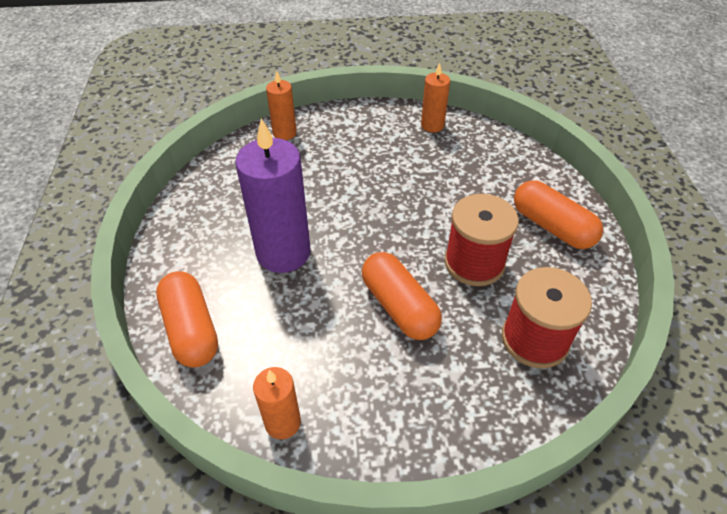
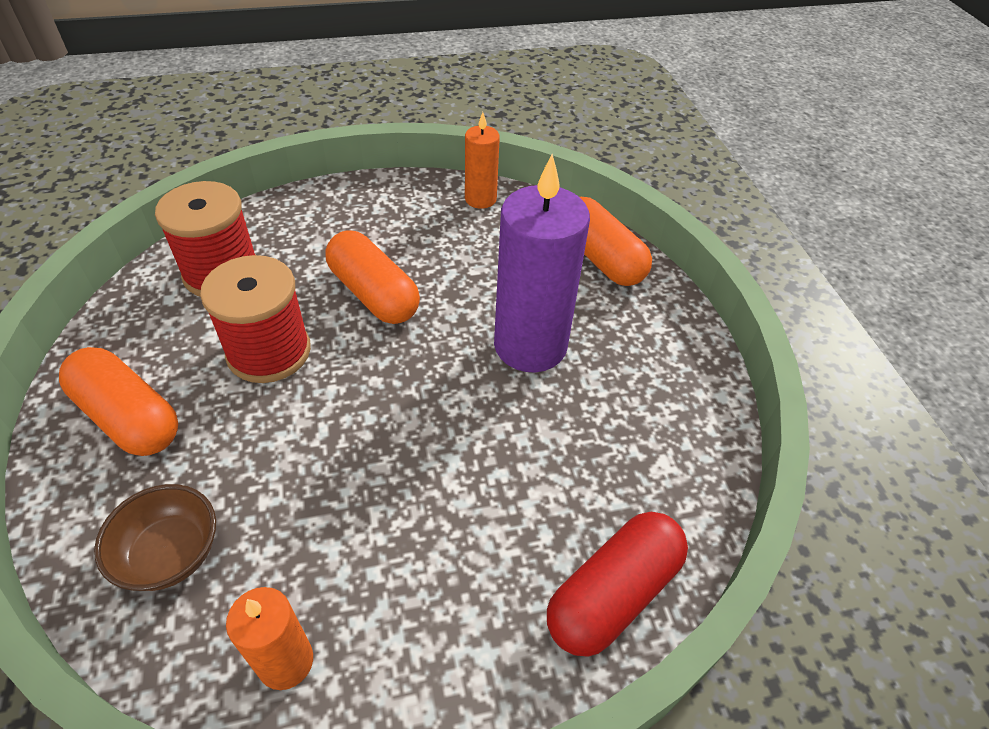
camera: 170 degrees right, 0 degrees up
orange candle [266,70,297,140] -> red capsule [547,512,688,657]
none -> brown bowl [94,484,216,591]

